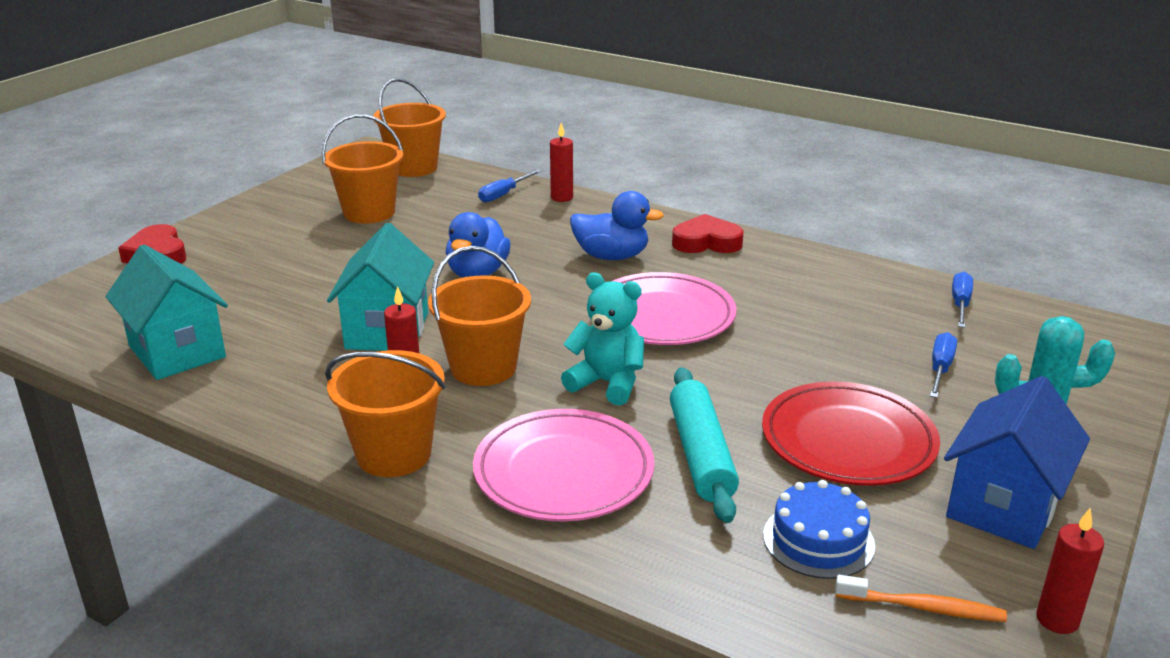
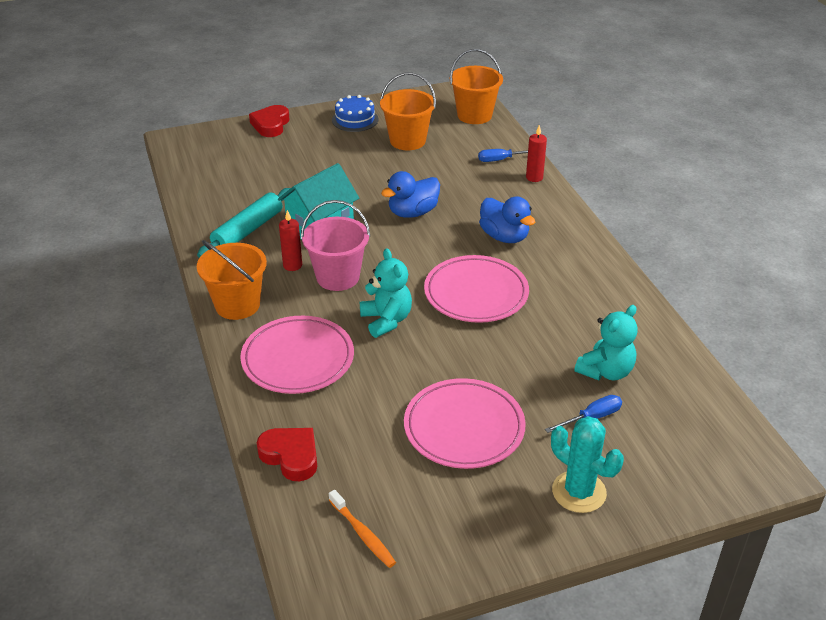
camera: 40 degrees right, 10 degrees up
turquoise house [105,244,228,380] -> none
orange bucket [428,246,531,386] -> pink bucket [301,200,370,291]
turquoise rolling pin [670,367,739,523] -> turquoise rolling pin moved to [197,188,290,258]
red heart [672,214,744,253] -> red heart moved to [257,428,317,481]
red plate [762,381,940,486] -> pink plate [404,378,526,469]
blue cake [763,480,875,579] -> blue cake moved to [332,95,379,132]
blue house [944,376,1090,549] -> none
blue screwdriver [952,272,973,328] -> none
red candle [1036,508,1104,634] -> none
none -> turquoise teddy bear [574,305,638,380]

